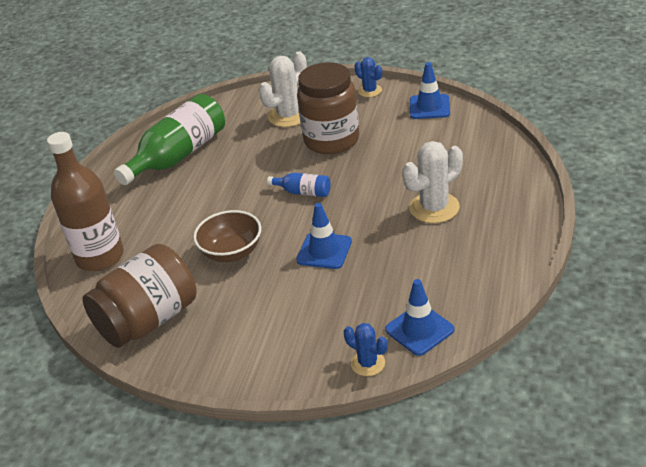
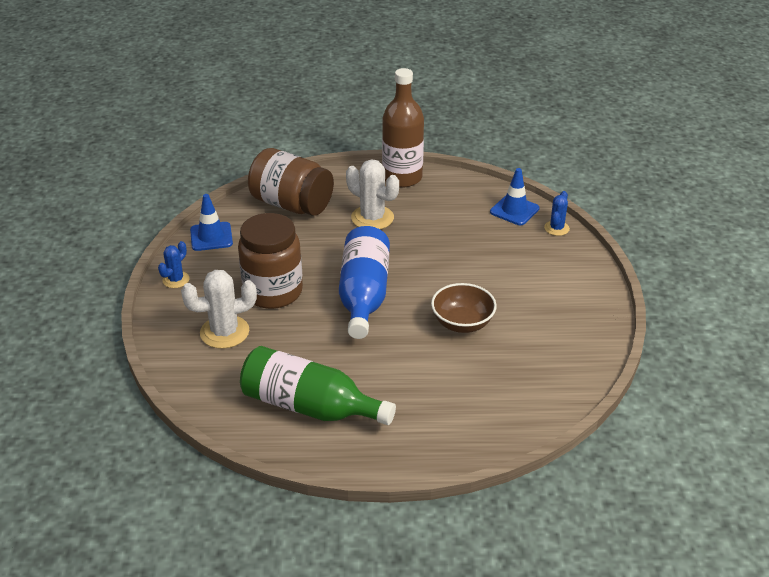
camera: 110 degrees left, 0 degrees up
brown bottle [47,132,124,271] -> brown bottle moved to [382,68,424,188]
brown jar [82,244,197,348] -> brown jar moved to [248,148,334,216]
white cactus [259,51,307,127] -> white cactus turned 45 degrees counterclockwise [181,270,257,349]
blue bottle [267,173,330,197] -> blue bottle [339,226,390,339], size x2.19
blue traffic cone [296,203,352,269] -> none

